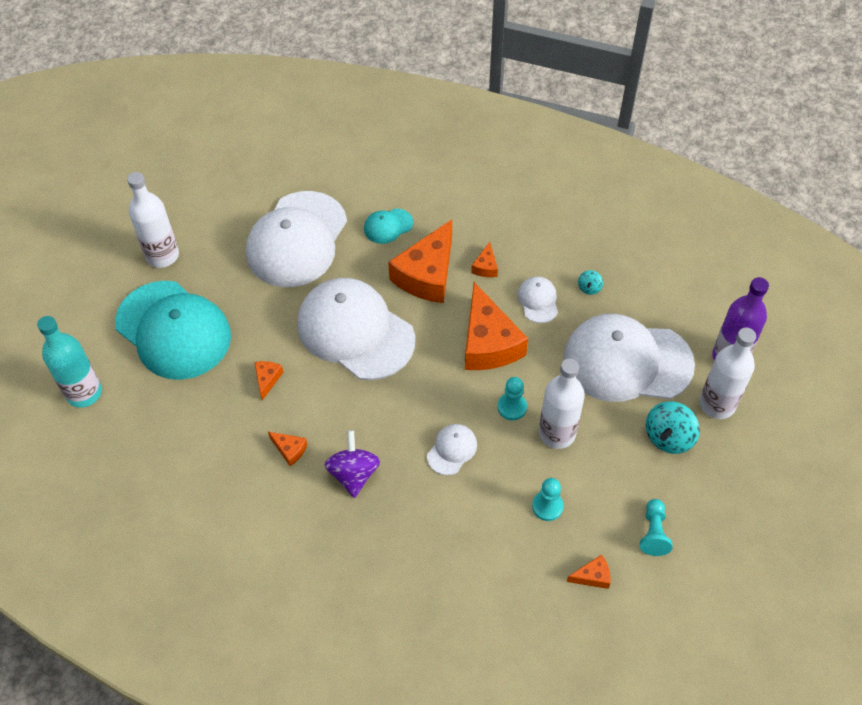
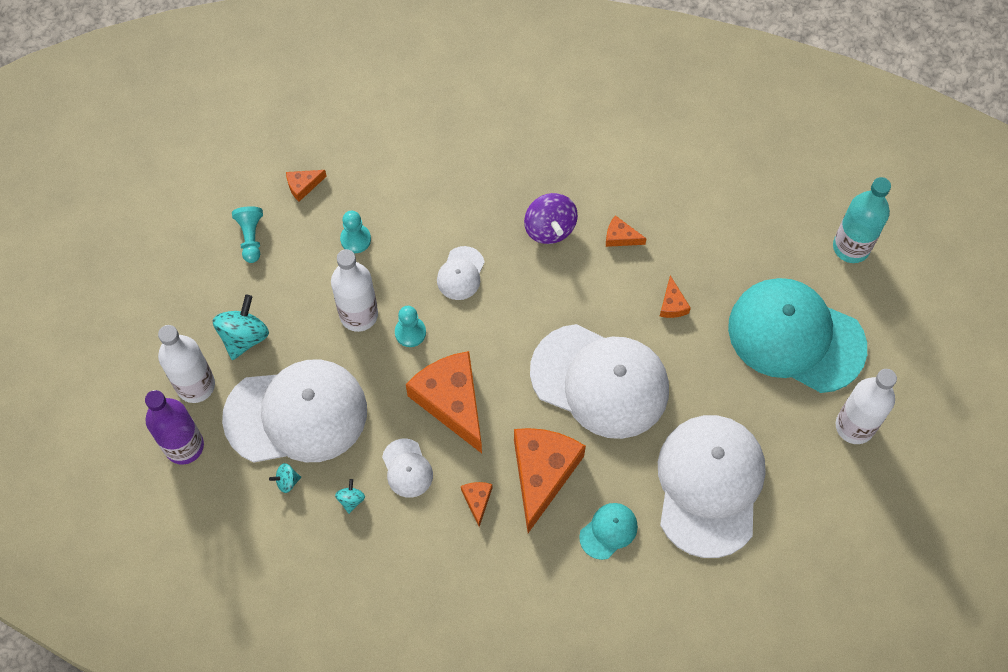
camera: 165 degrees right, 10 degrees up
none -> turquoise spinning top [269,463,301,493]

